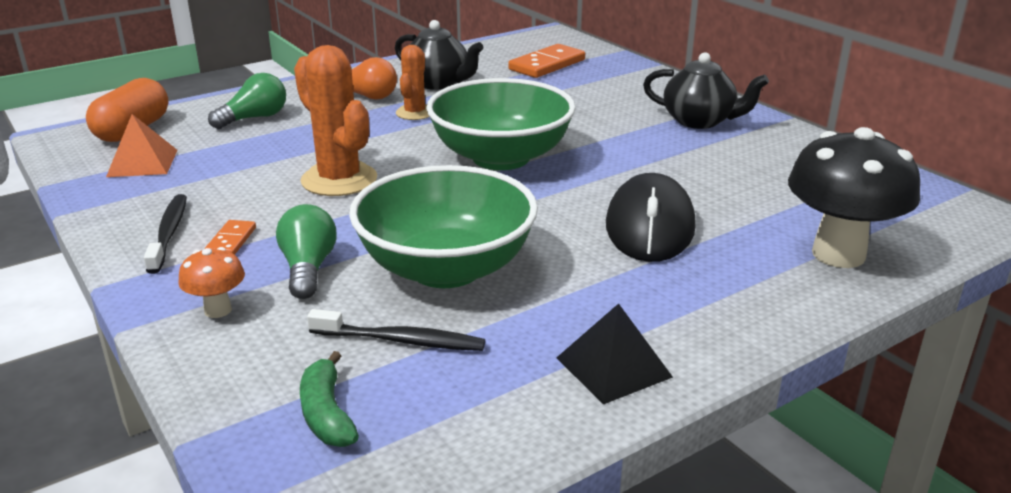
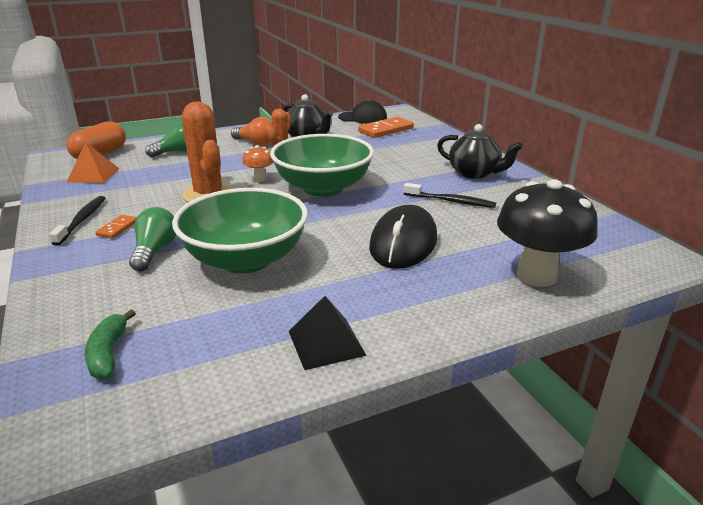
camera: 10 degrees right, 0 degrees up
orange mushroom [178,247,245,318] -> orange mushroom moved to [242,145,273,182]
black toothbrush [307,309,485,351] -> black toothbrush moved to [404,183,496,208]
none -> black cap [338,100,387,124]

